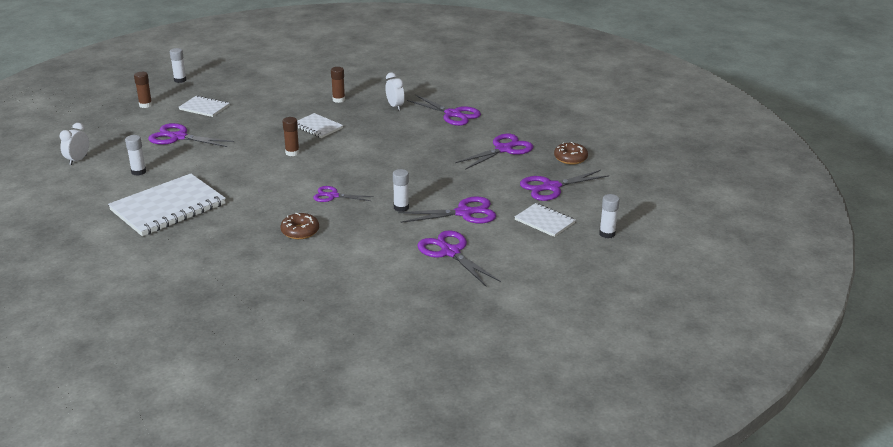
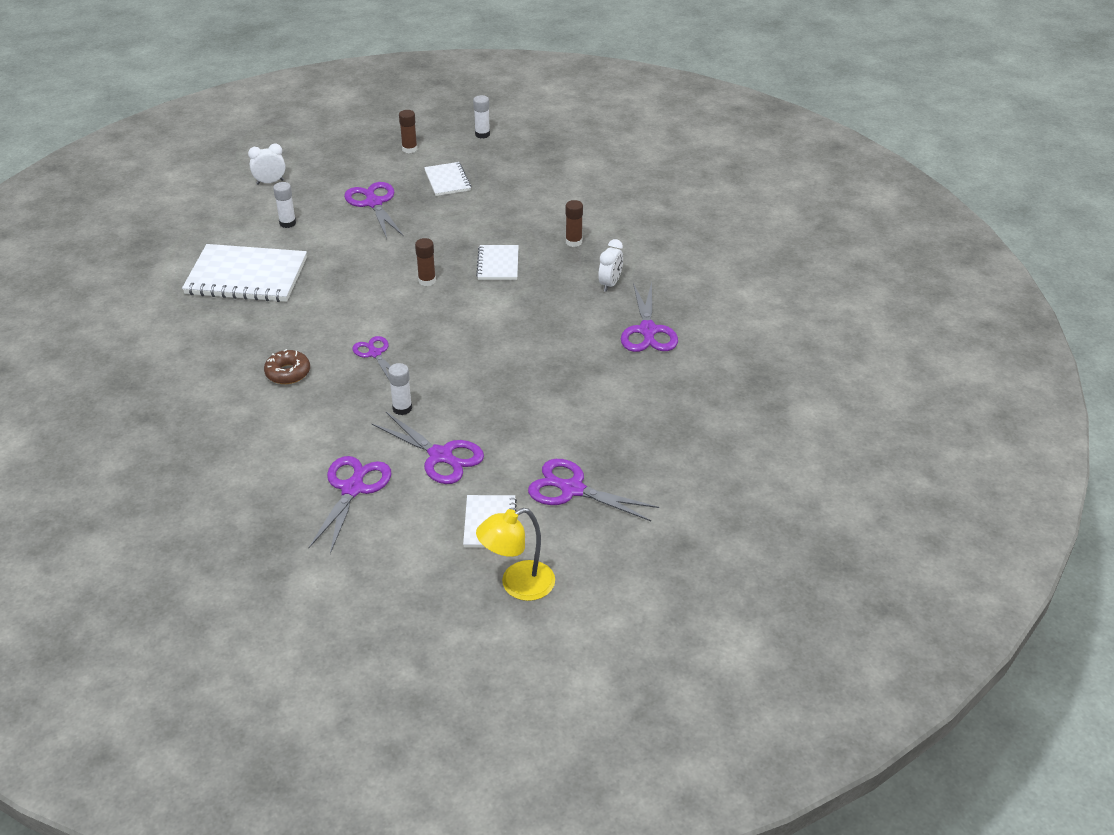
camera: 50 degrees right, 10 degrees up
purple scissors [455,134,533,170] -> none
brown donut [554,142,588,164] -> none
white glue stick [599,194,620,238] -> yellow lamp [476,508,555,601]

